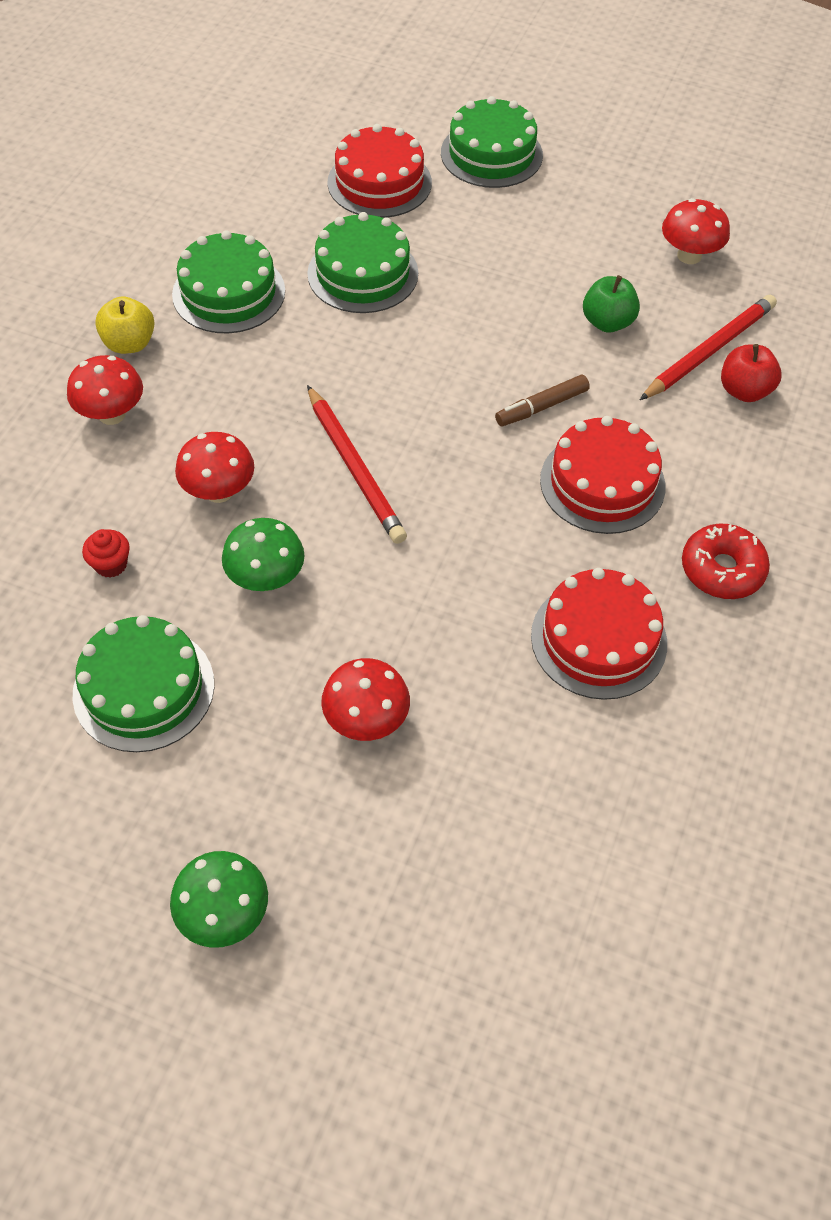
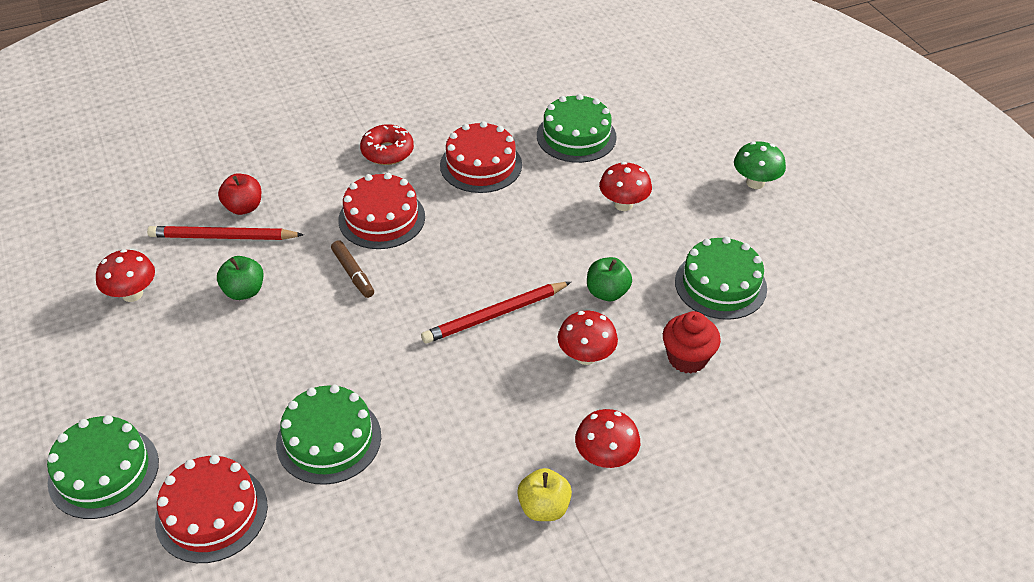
camera: 135 degrees left, 10 degrees down
red cupcake [82,529,130,578] -> red cupcake [663,311,721,373], size x1.66
green cake [172,230,285,333] -> green cake moved to [537,94,617,163]
green mushroom [222,518,305,591] -> green apple [587,257,632,301]
red pencil [307,385,407,544] -> red pencil turned 135 degrees counterclockwise [421,282,571,343]
brown marker [495,375,590,426] -> brown marker turned 45 degrees clockwise [331,240,374,298]

